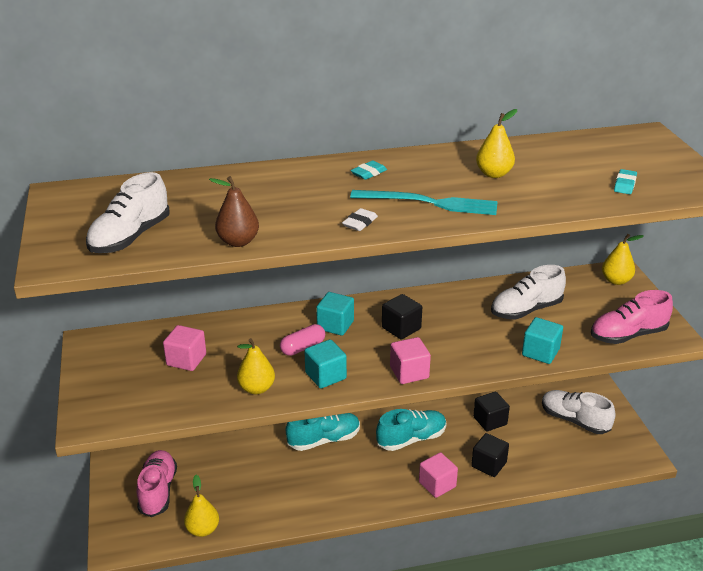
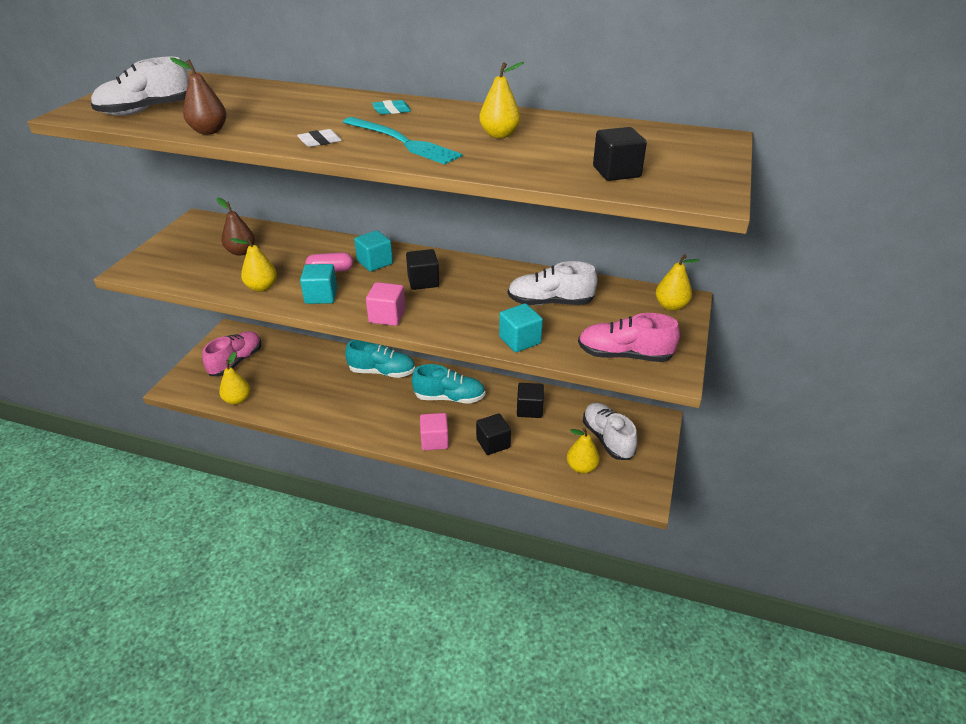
camera: 30 degrees right, 5 degrees up
pink cube [163,325,206,371] -> brown pear [217,198,255,255]
turquoise eraser [614,169,637,194] -> black cube [593,127,647,181]
none -> yellow pear [567,428,600,474]

